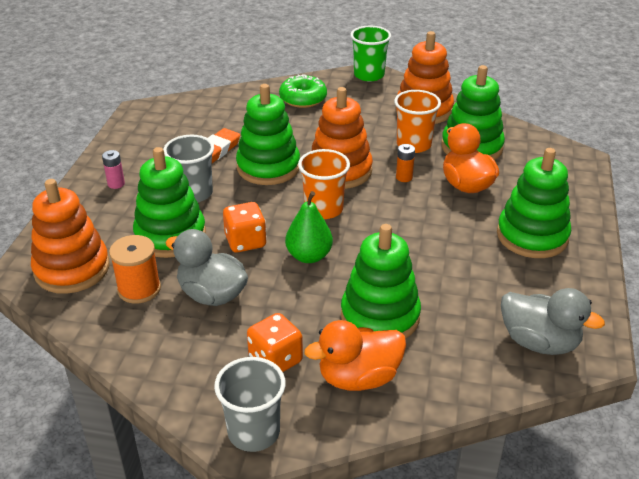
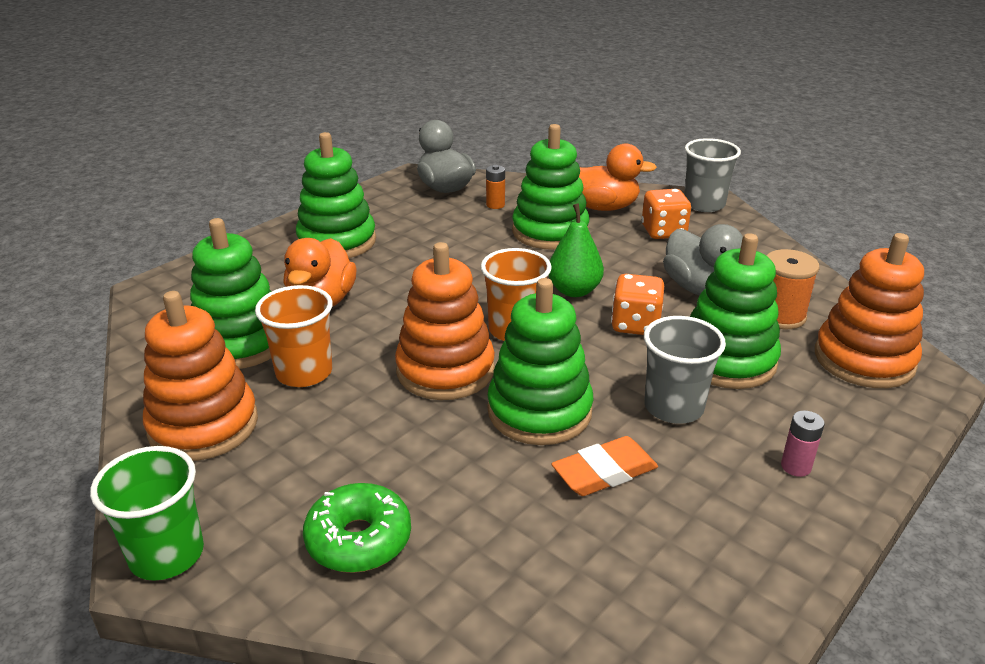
camera: 150 degrees left, 5 degrees down
orange battery [396,144,415,182] -> orange battery moved to [486,165,505,209]

